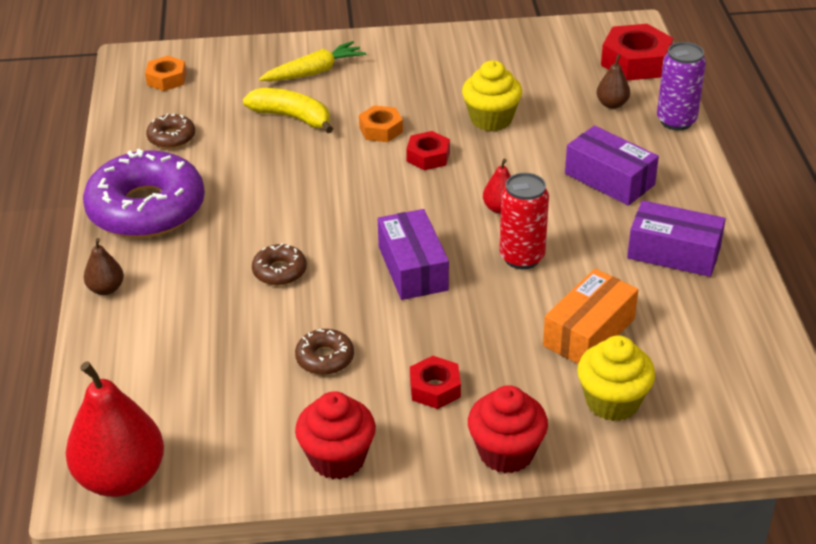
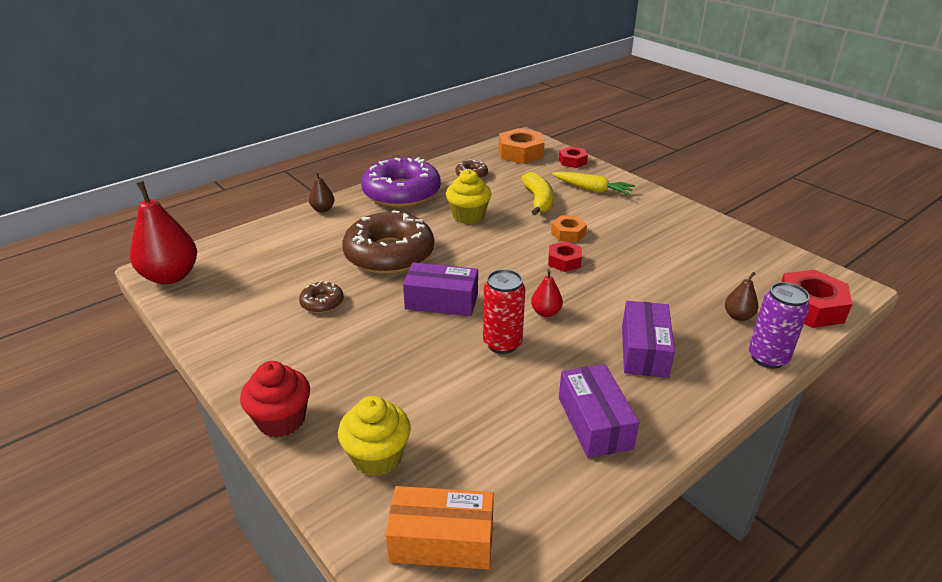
camera: 55 degrees right, 5 degrees down
orange nut [145,56,187,91] -> orange nut [499,128,544,164], size x1.70
brown donut [252,243,307,286] -> brown donut [342,210,434,274], size x2.30
red cupcake [295,391,376,479] -> none
purple box [378,209,449,300] -> purple box turned 60 degrees clockwise [403,262,478,316]
red nut [410,356,461,409] -> red nut moved to [559,147,588,168]
yellow cupcake [462,60,522,131] -> yellow cupcake moved to [446,169,491,224]
orange box [543,269,638,364] -> orange box moved to [385,486,494,569]

